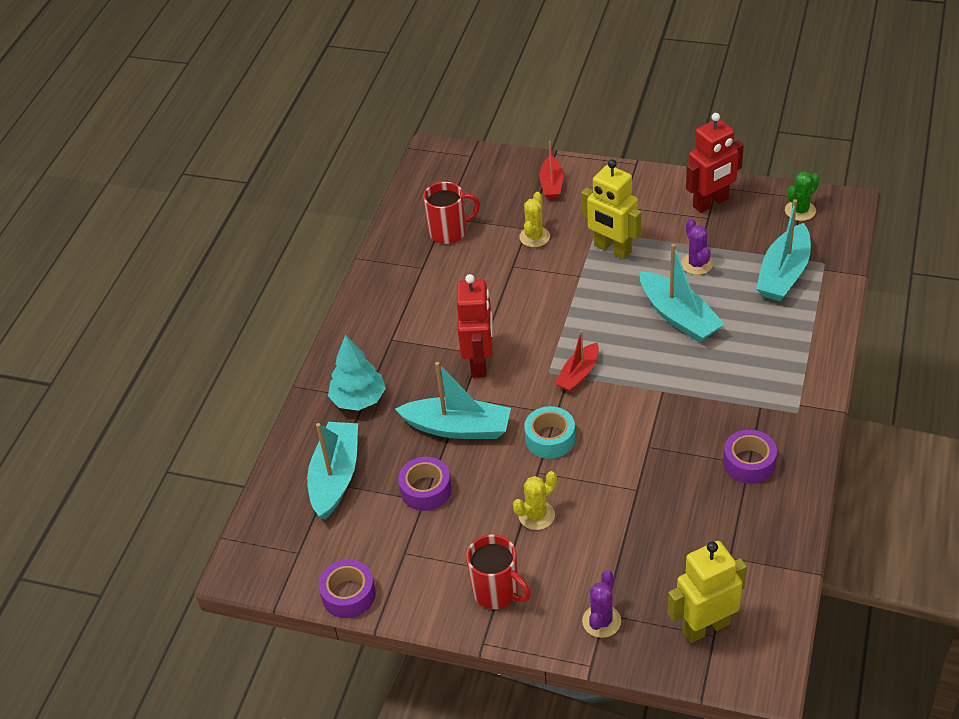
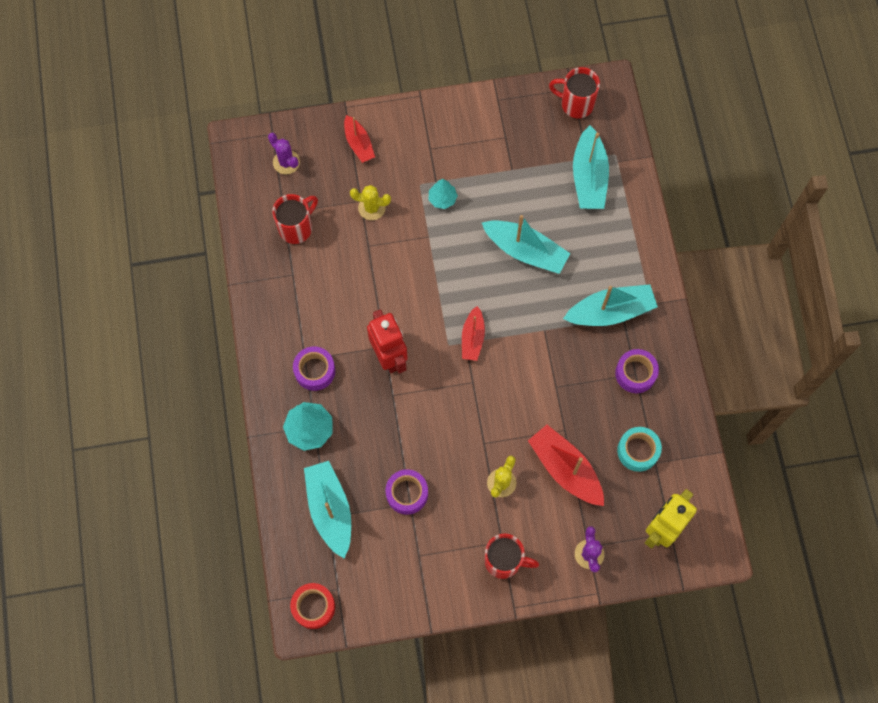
camera: 30 degrees left, 25 degrees up
purple tape [319,560,376,618] -> purple tape moved to [293,346,335,391]
turquoise boat [395,362,511,439] -> turquoise boat moved to [563,284,658,326]
yellow cactus [519,192,550,247] -> yellow cactus turned 75 degrees counterclockwise [350,185,391,220]
turquoise tape [524,406,575,459] -> turquoise tape moved to [617,427,662,472]
yellow robot [581,159,641,260] -> turquoise tree [429,179,458,209]
purple cactus [681,218,713,275] -> purple cactus moved to [268,133,300,175]
red robot [686,113,744,213] -> none
green cactus [785,172,820,221] -> red mug [549,67,600,118]
none -> red tape [290,583,335,629]
none -> red boat [528,425,604,506]

